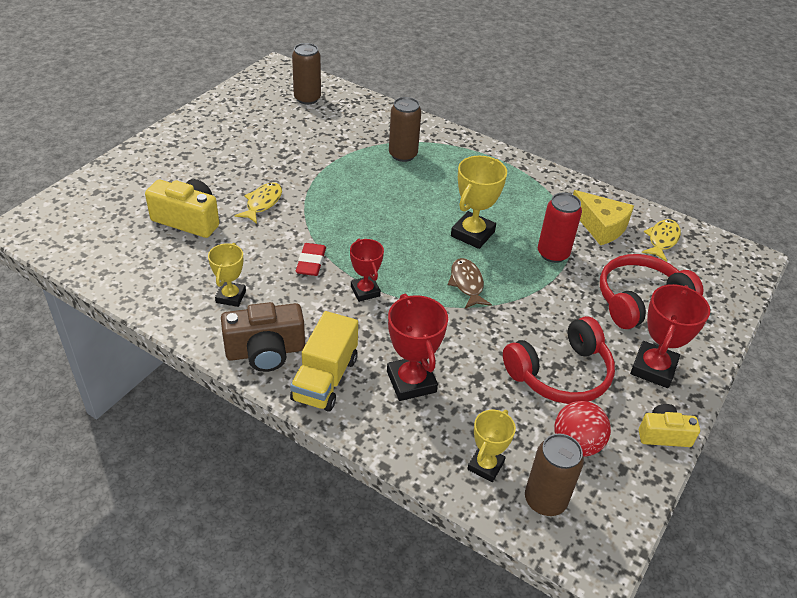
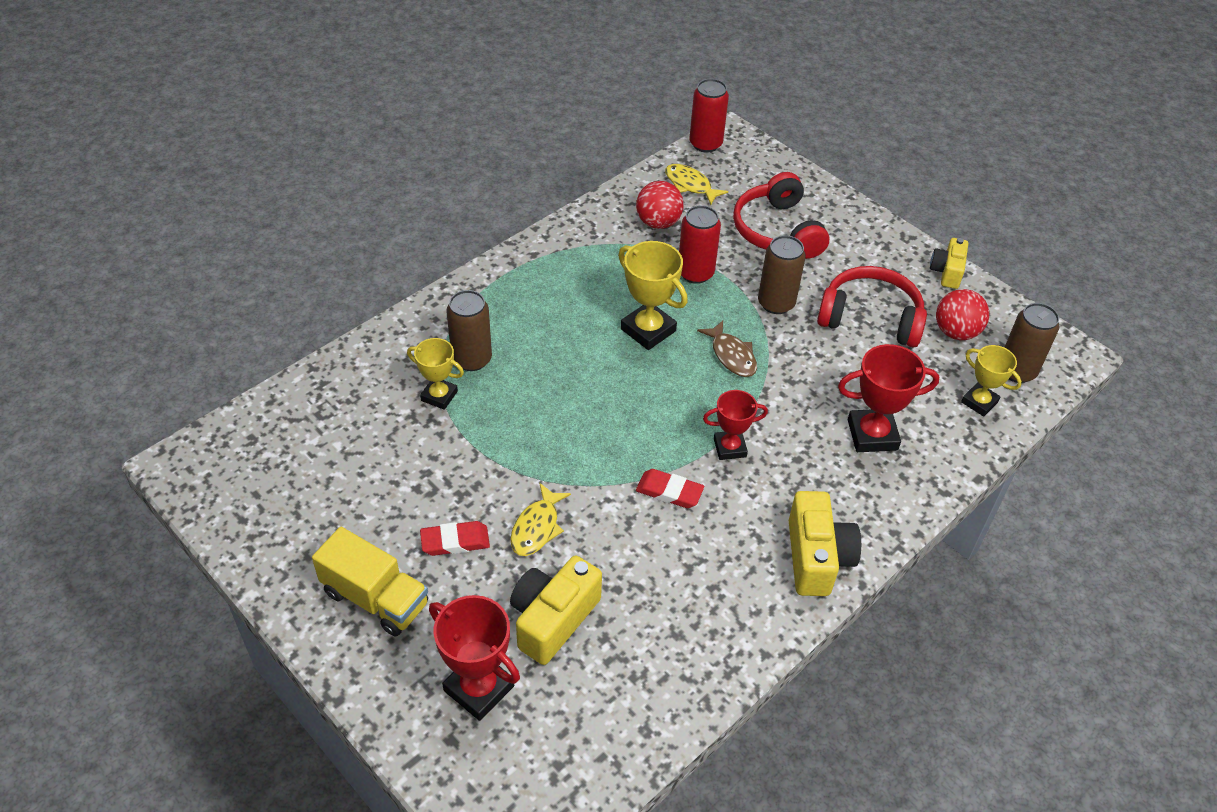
camera: 75 degrees left, 5 degrees up
yellow trophy [208,243,246,307] -> yellow trophy moved to [407,338,464,410]
brown camera [221,302,305,372] -> yellow camera [789,491,861,596]
yellow fish [235,182,282,224] -> yellow fish turned 105 degrees counterclockwise [511,483,571,556]
yellow truck [290,311,358,412] -> yellow truck moved to [312,527,428,637]
brown can [292,43,321,104] -> brown can moved to [758,235,806,314]
brown fish [448,258,492,309] -> brown fish turned 120 degrees counterclockwise [697,320,757,377]
red headphones [503,316,615,404] -> red headphones turned 60 degrees counterclockwise [817,266,927,347]
yellow cheese [573,190,634,245] -> red ball [636,181,684,229]
red trophy [630,284,710,388] -> red trophy moved to [429,595,520,721]
none -> red eraser [420,521,490,556]
none -> red can [690,79,729,153]

